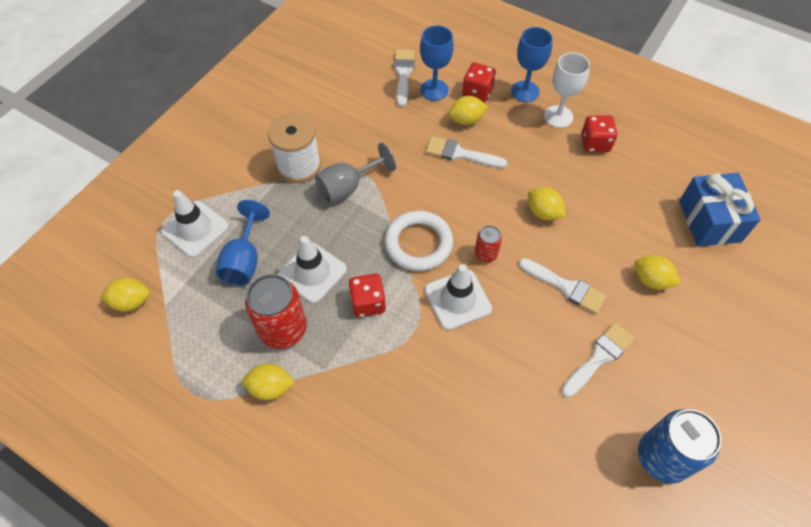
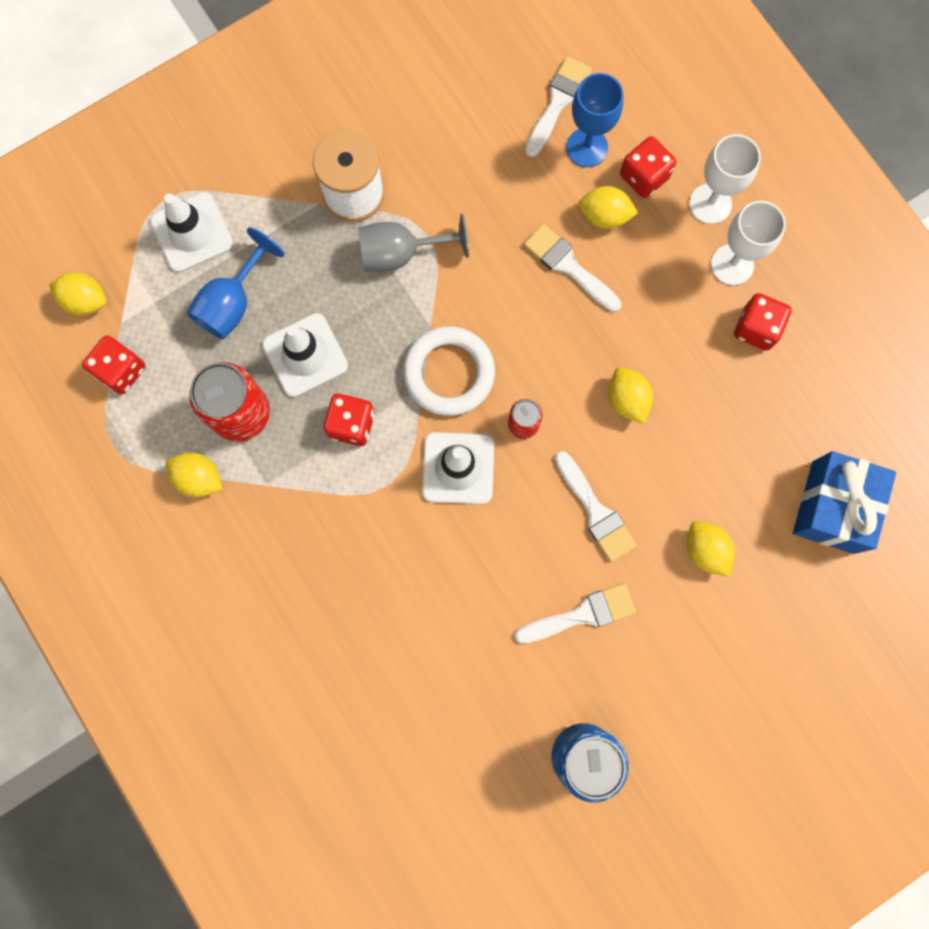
camera: 25 degrees right, 20 degrees up
blue goblet [511,27,553,102] -> white goblet [689,134,761,224]
none -> red dice [82,336,145,394]

